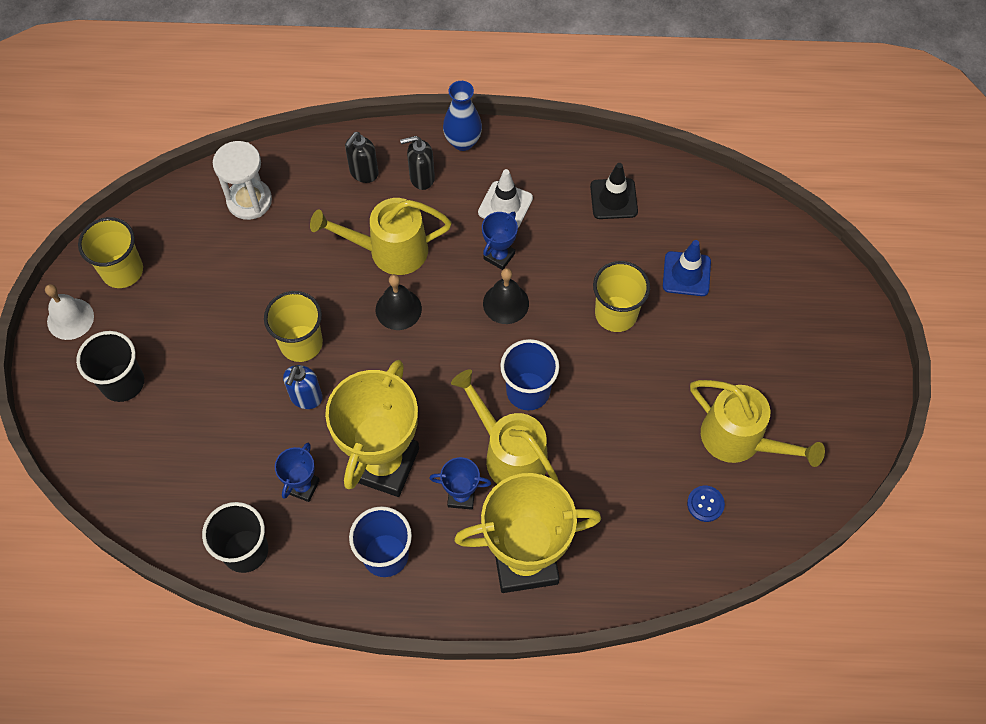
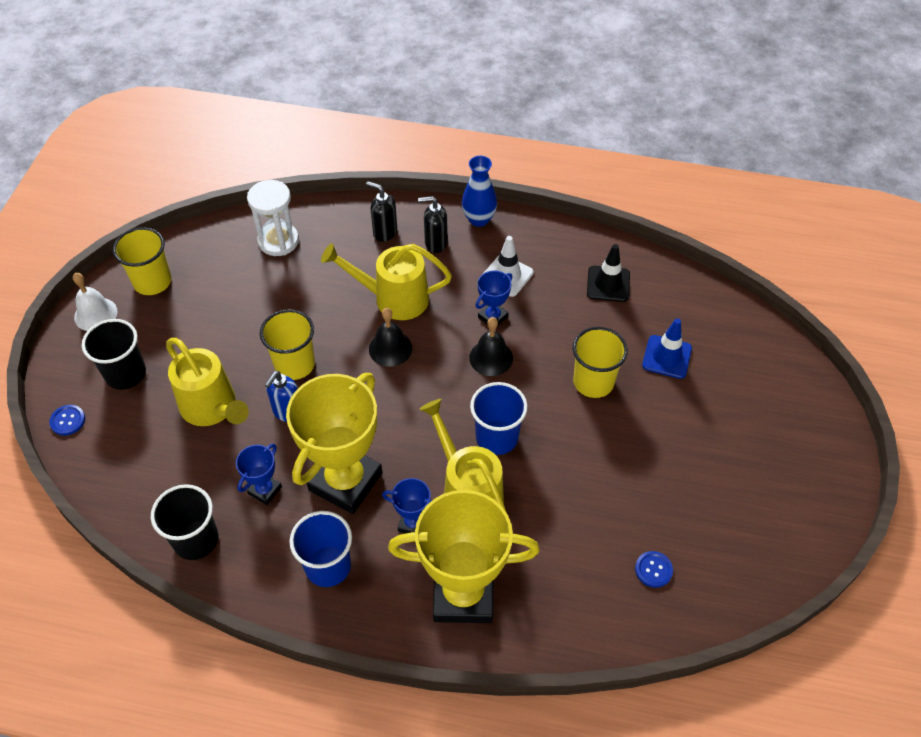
camera: 10 degrees right, 10 degrees down
black soap dispenser [345,132,379,183] -> black soap dispenser turned 75 degrees clockwise [366,181,397,242]
yellow watering can [690,380,825,467] -> yellow watering can moved to [166,338,249,426]
none -> blue button [49,405,85,436]

